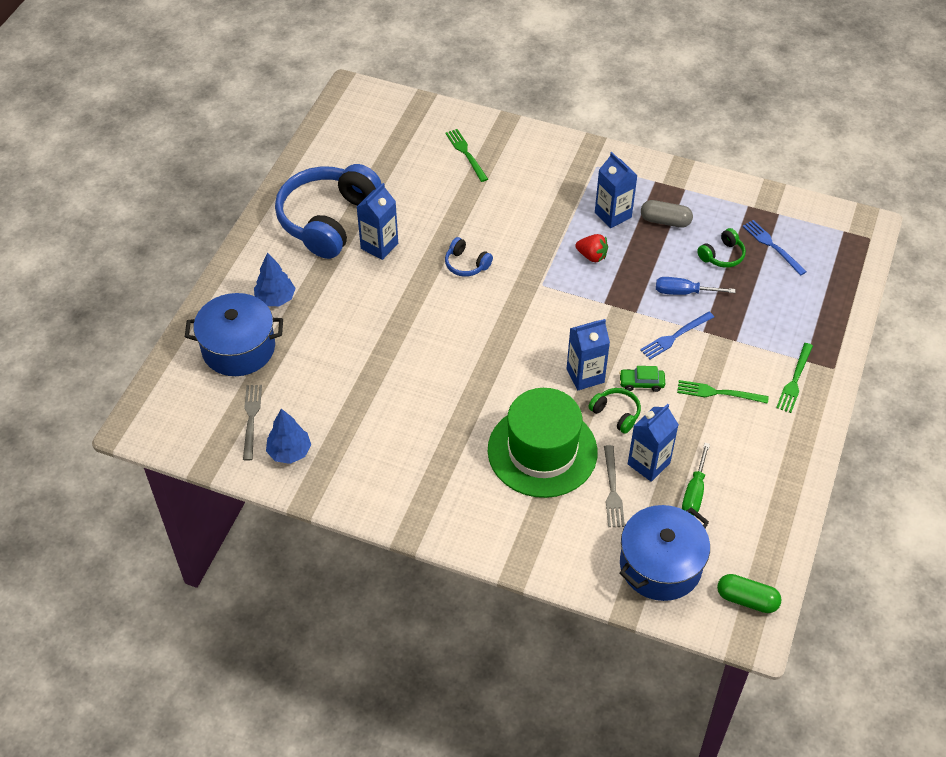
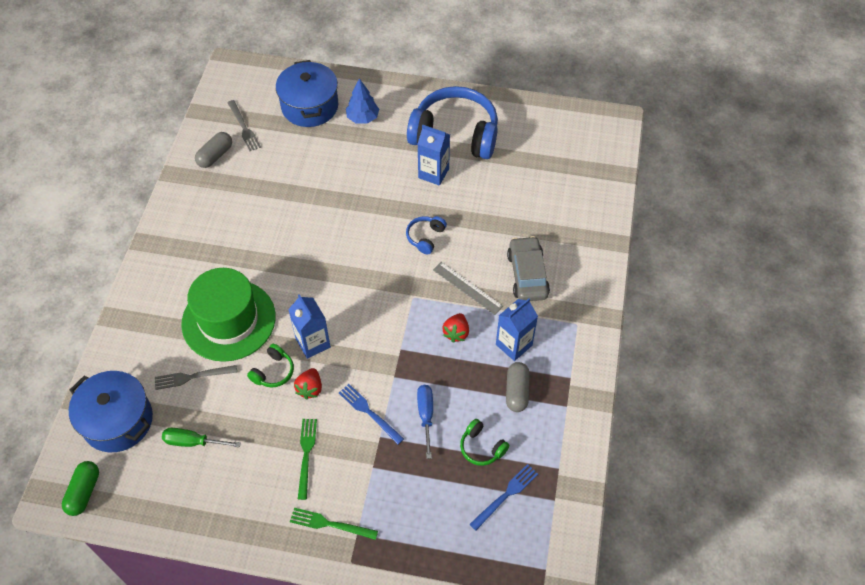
camera: 80 degrees right, 5 degrees up
grey fork [243,385,262,461] -> grey fork turned 75 degrees clockwise [227,100,261,151]
blue tree [266,409,311,464] -> grey capsule [195,132,232,168]
green fork [445,129,488,182] -> none
green car [619,366,665,392] -> red strawberry [294,368,322,399]
blue carton [628,404,679,482] -> none
none -> grey ruler [433,262,503,315]
none -> grey car [507,236,550,301]

